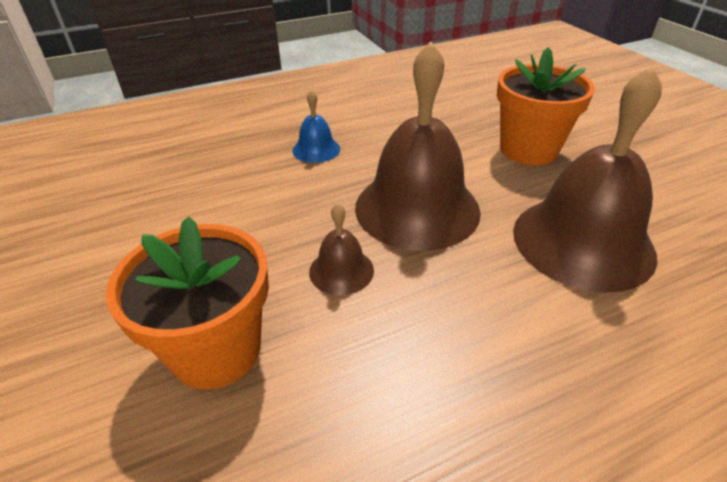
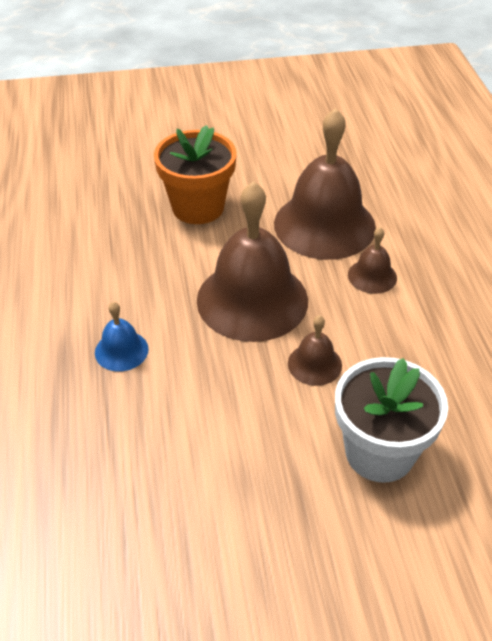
camera: 75 degrees left, 5 degrees up
orange flower pot [106,216,269,389] -> white flower pot [335,357,448,483]
none -> brown bell [348,227,397,294]

